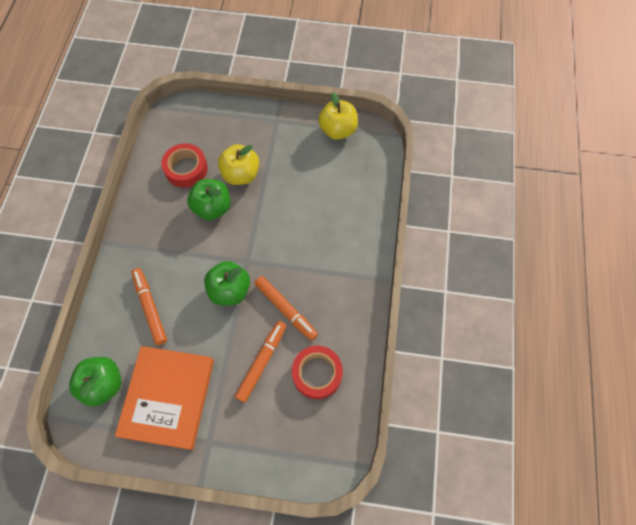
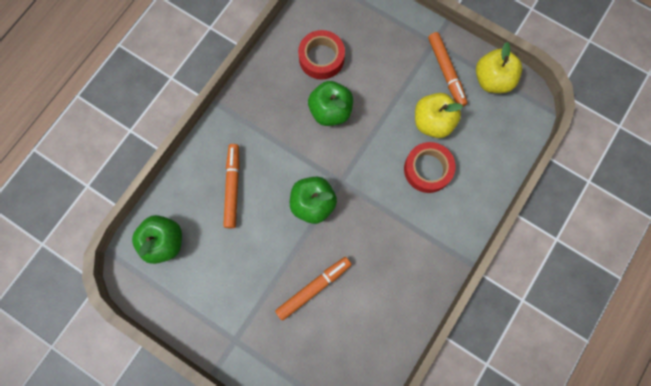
camera: 25 degrees right, 10 degrees up
orange book [115,346,214,450] -> none
yellow apple [218,144,259,185] -> yellow apple moved to [415,93,463,138]
orange marker [254,276,318,341] -> orange marker moved to [428,32,468,107]
red tape [292,346,343,399] -> red tape moved to [404,142,456,193]

